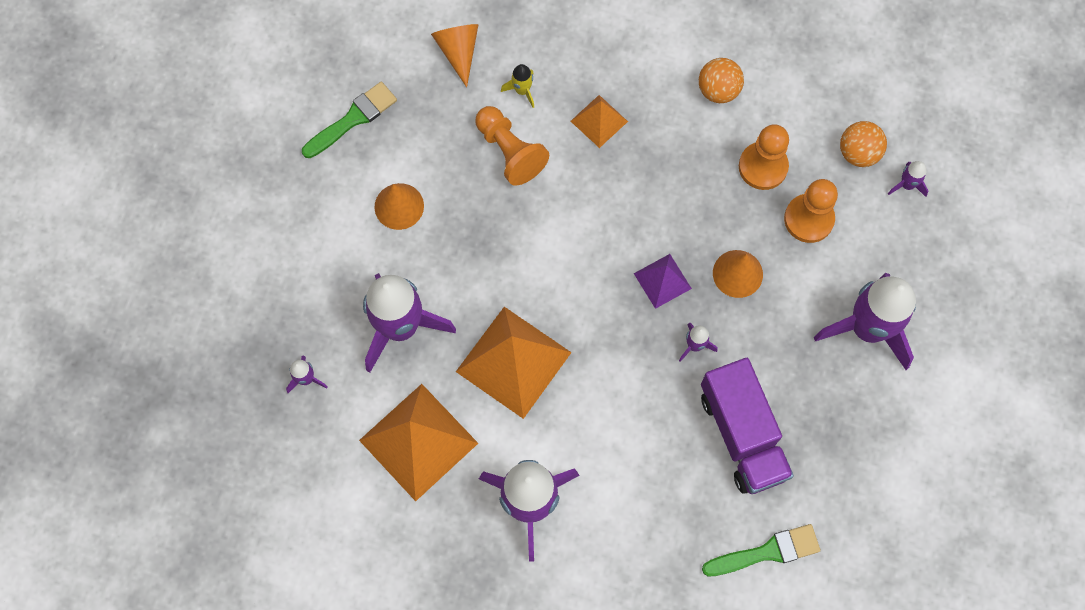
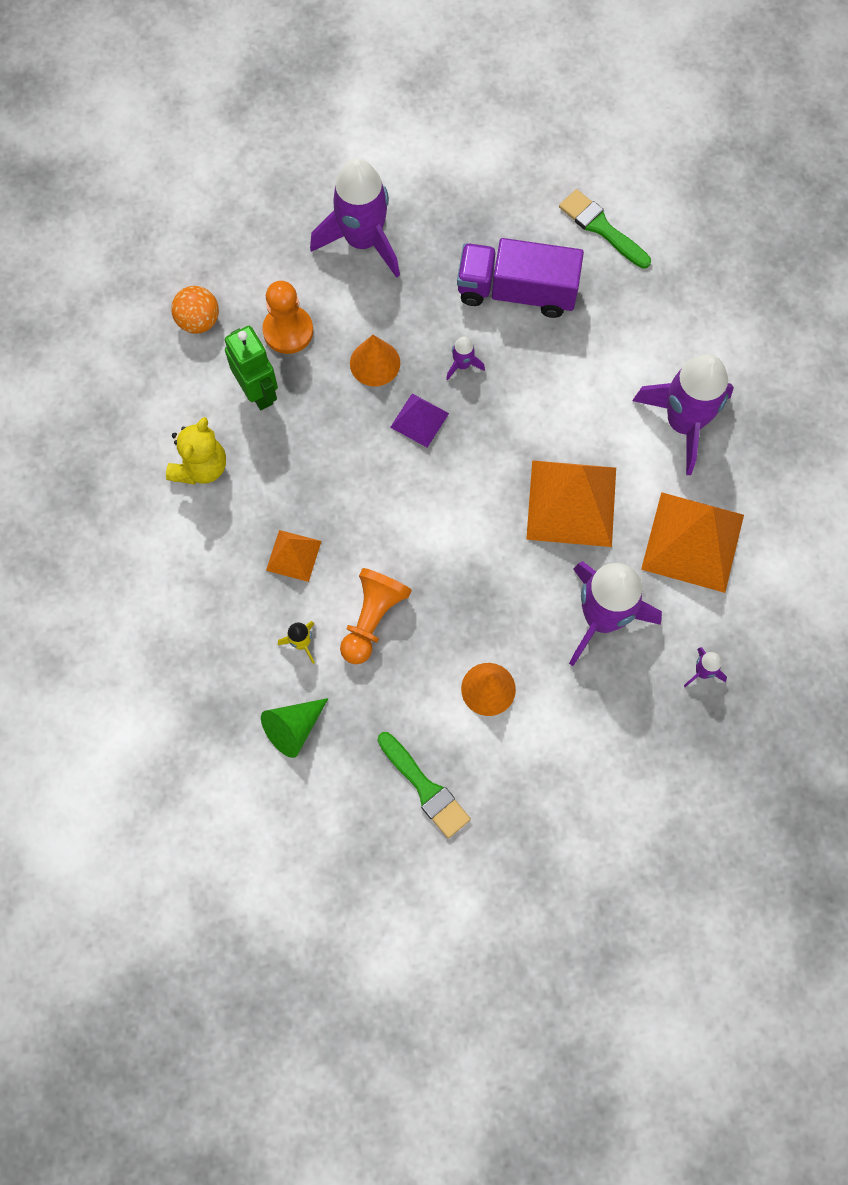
camera: 120 degrees left, 0 degrees up
green brush [302,82,397,158] -> green brush turned 150 degrees counterclockwise [378,732,471,838]
orange cone [431,24,478,87] -> green cone [261,698,328,758]
orange ball [699,58,744,103] -> yellow teddy bear [166,417,226,484]
purple truck [701,358,794,494] -> purple truck turned 120 degrees counterclockwise [457,238,584,318]
orange pawn [739,124,789,190] -> green robot [225,326,278,410]
purple rocket [888,161,929,197] -> none

